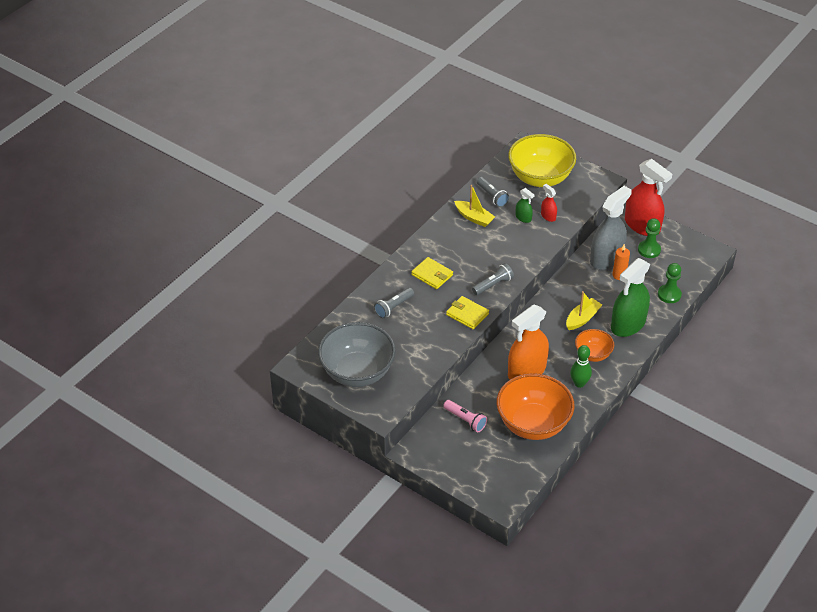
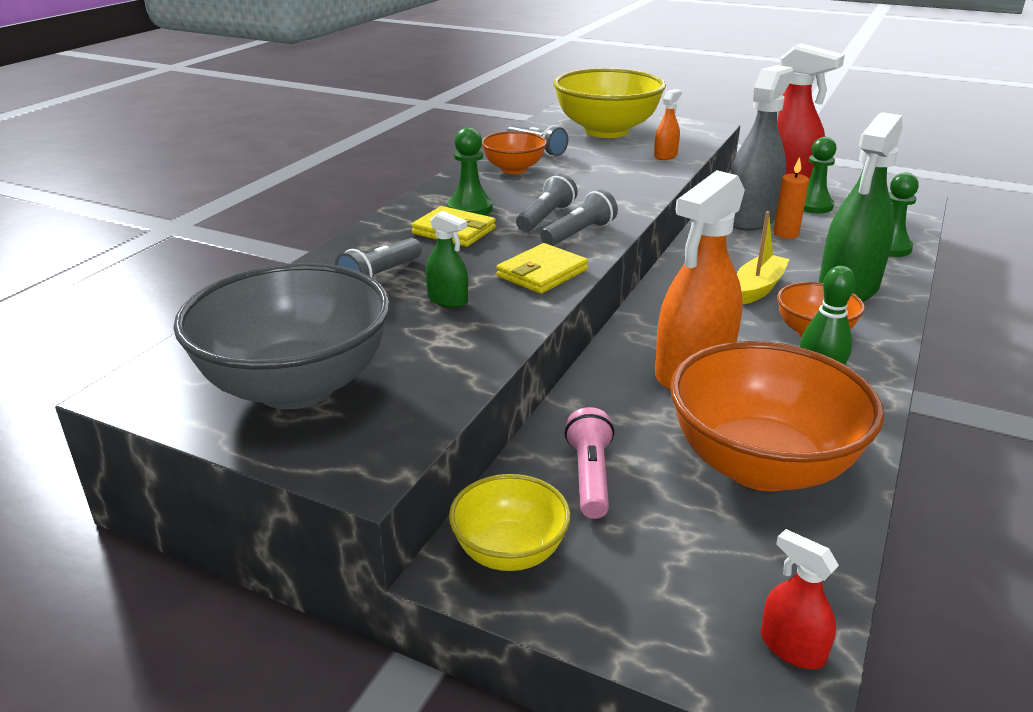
camera: 10 degrees left, 15 degrees down
pink flashlight [443,400,487,432] -> pink flashlight turned 120 degrees counterclockwise [565,407,614,519]
yellow wallet [446,296,489,329] -> yellow wallet turned 75 degrees counterclockwise [496,243,588,294]
yellow boat [454,185,495,227] -> orange bowl [482,131,547,174]
green spray bottle [516,188,534,223] -> green spray bottle moved to [425,211,468,308]
red spray bottle [541,184,557,222] -> red spray bottle moved to [761,529,839,669]
none -> green pawn [447,127,493,215]
none -> yellow bowl [449,474,570,571]
none -> grey flashlight [516,174,578,232]
none -> orange spray bottle [654,89,682,160]

